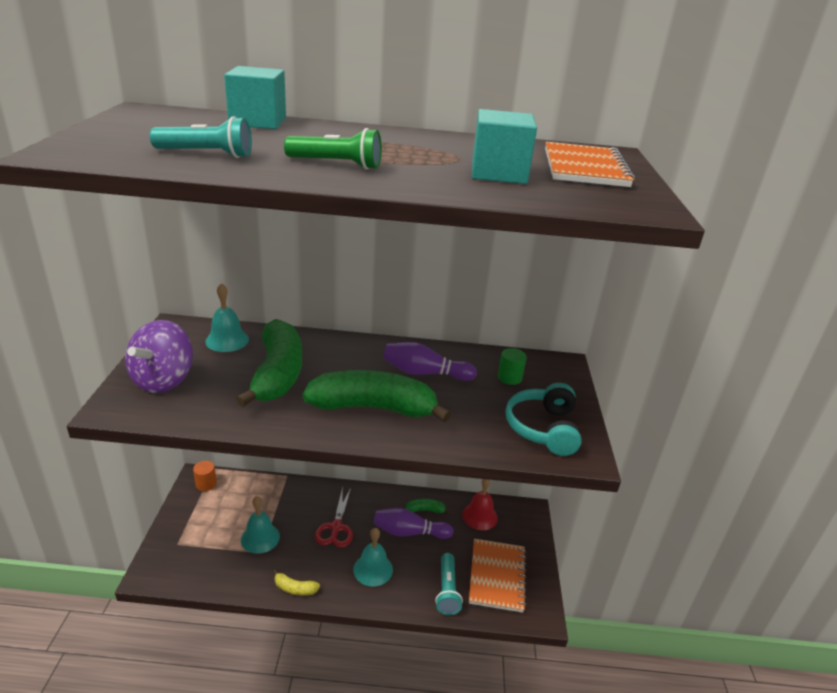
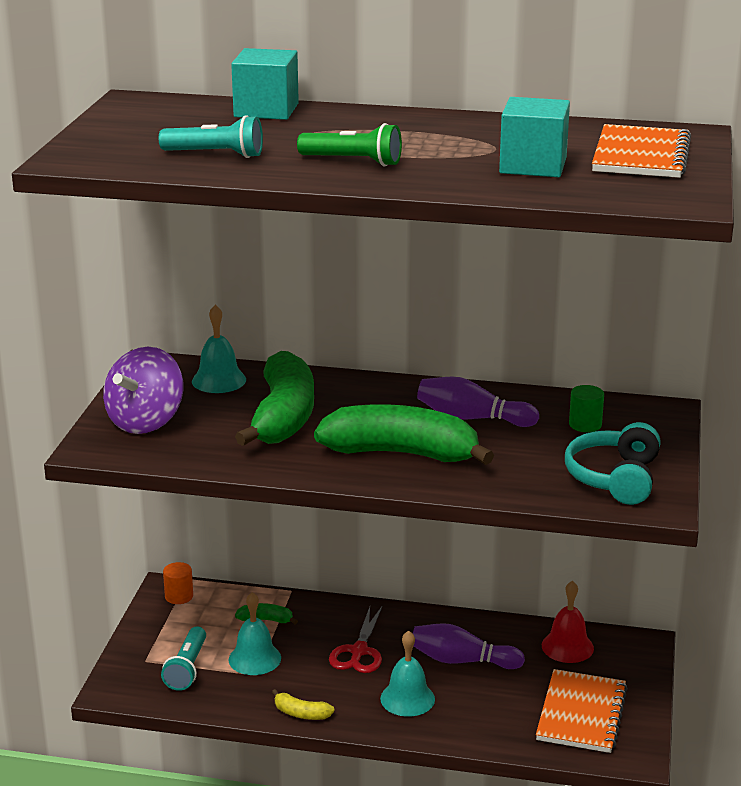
camera: 10 degrees right, 5 degrees down
green banana [405,499,450,515] -> green banana moved to [235,603,298,624]
turquoise flashlight [435,553,463,615] -> turquoise flashlight moved to [161,627,206,691]

